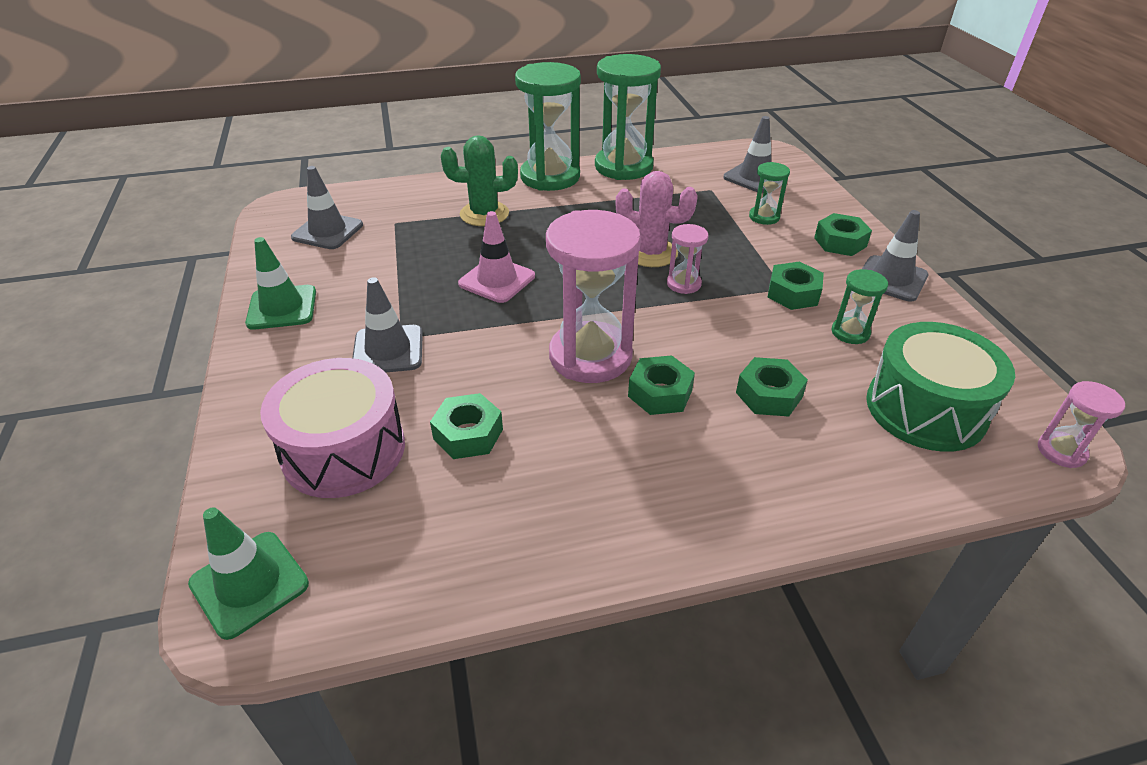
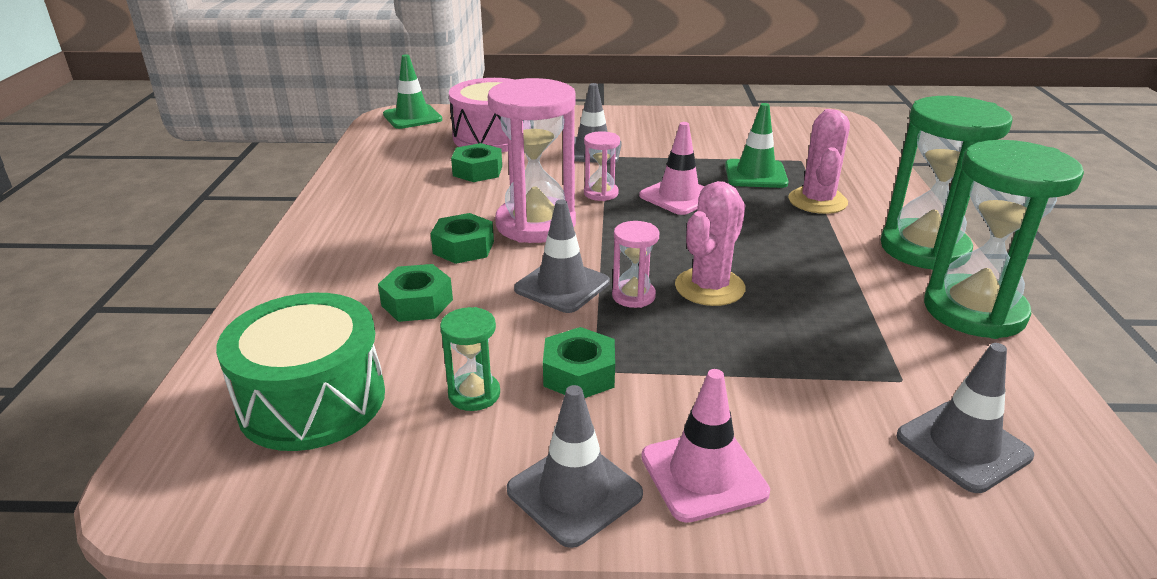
camera: 105 degrees right, 10 degrees down
green traffic cone [245,237,316,330] -> green traffic cone moved to [725,103,789,188]
grey traffic cone [291,166,363,249] -> grey traffic cone moved to [514,199,610,313]
green cactus [441,135,518,226] -> pink cactus [788,109,850,214]
green hourglass [749,162,790,225] -> none
green nut [814,213,872,256] -> pink traffic cone [641,369,770,523]
pink hourglass [1038,381,1125,468] -> pink hourglass moved to [584,131,620,201]

